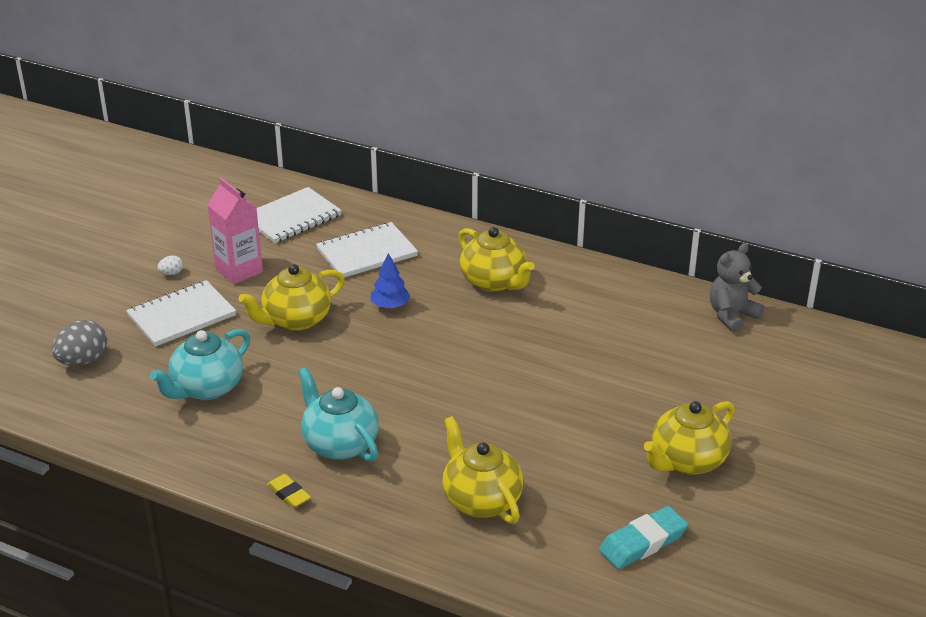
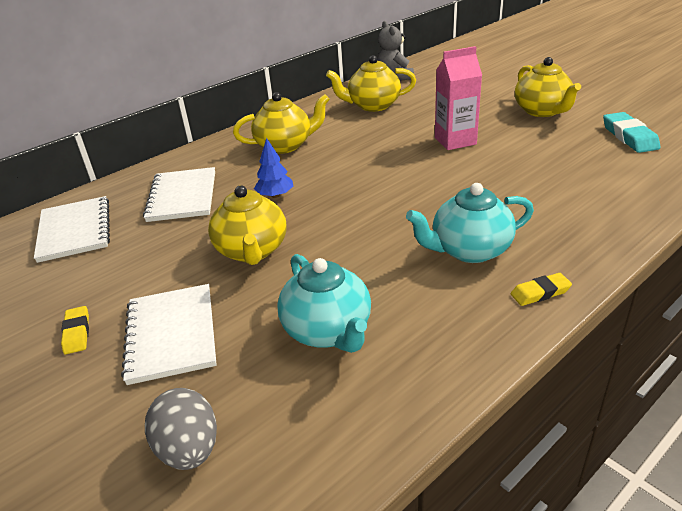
camera: 65 degrees left, 0 degrees up
white egg [157,255,183,275] -> yellow eraser [61,306,89,354]
pink carton [207,178,263,284] -> pink carton moved to [435,46,482,150]
yellow teapot [442,416,523,524] -> yellow teapot moved to [326,55,416,112]

